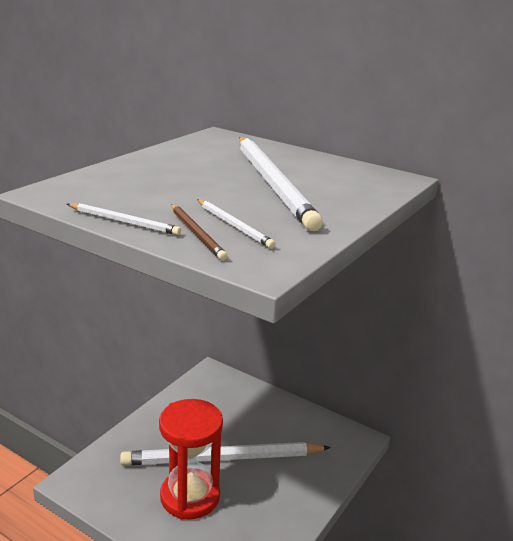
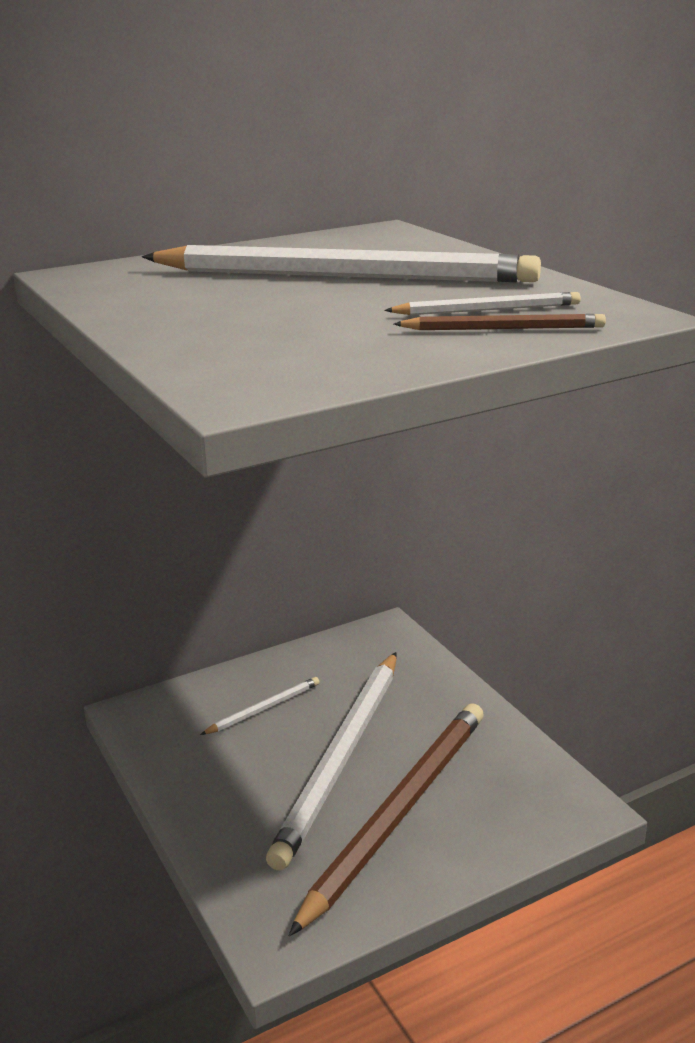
camera: 60 degrees left, 0 degrees up
white pencil [67,203,181,235] -> white pencil moved to [200,677,320,735]
red hourglass [159,399,223,520] -> brown pencil [289,703,484,936]

